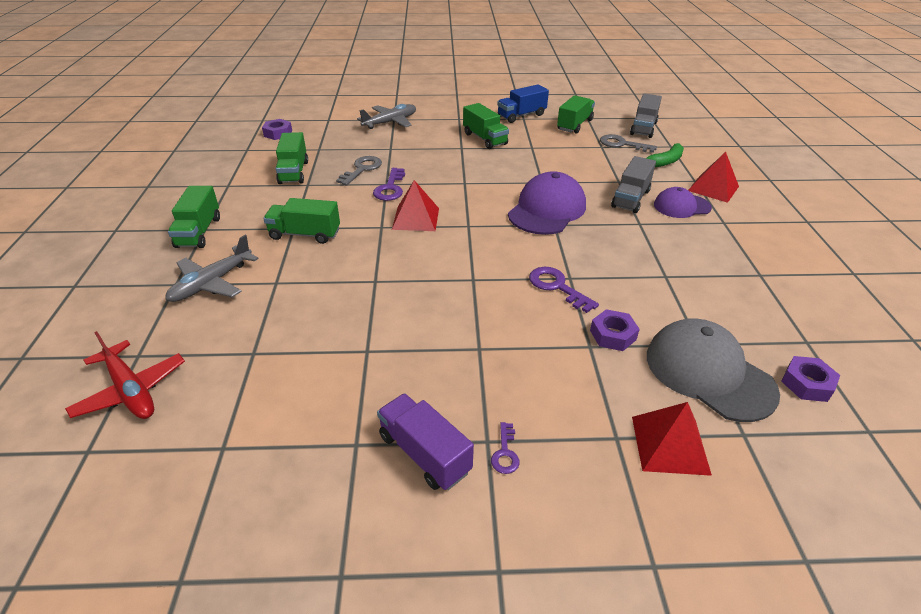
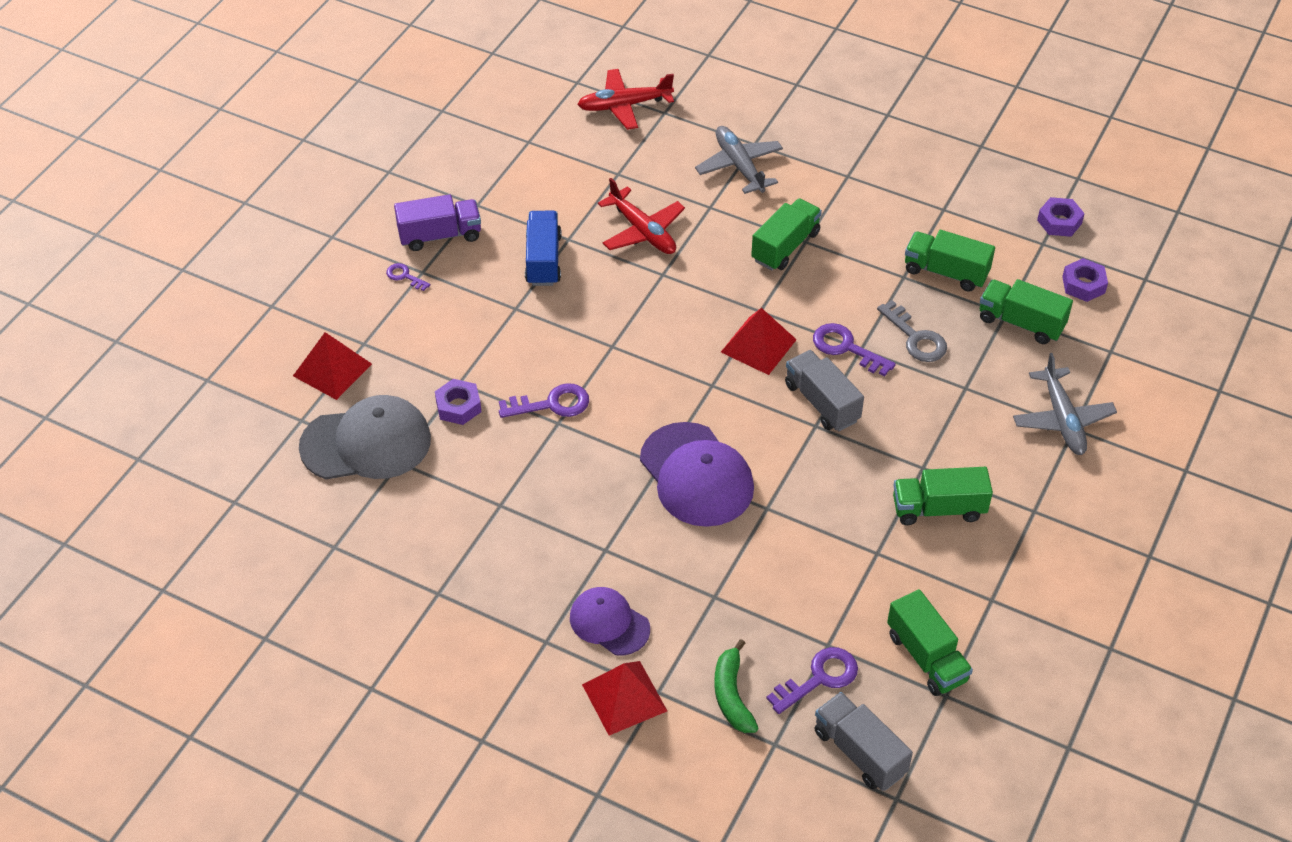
camera: 120 degrees right, 10 degrees up
green truck [168,186,220,248] -> green truck moved to [980,279,1073,344]
blue truck [497,84,549,123] -> blue truck moved to [525,211,562,286]
grey key [600,134,657,153] -> purple key [766,647,858,714]
grey truck [611,156,656,213] -> grey truck moved to [785,350,864,431]
purple cap [654,187,712,218] -> purple cap turned 75 degrees counterclockwise [570,587,650,656]
purple nut [781,356,840,402] -> purple nut moved to [1037,197,1085,237]
none -> red plane [598,178,685,254]

